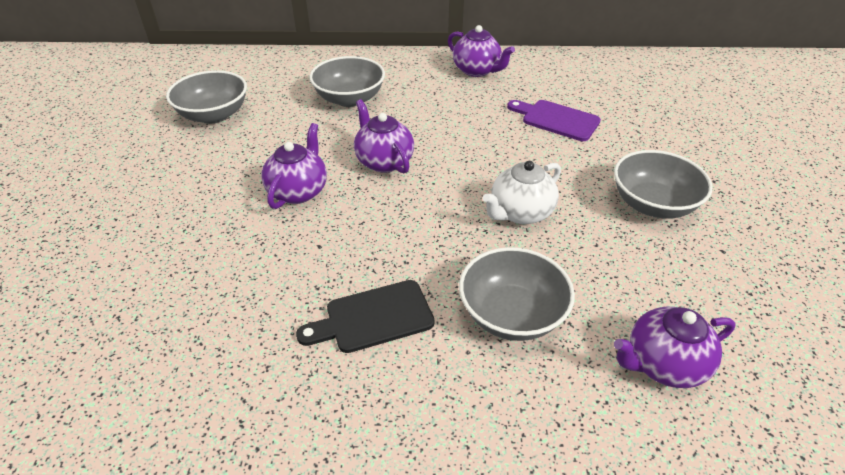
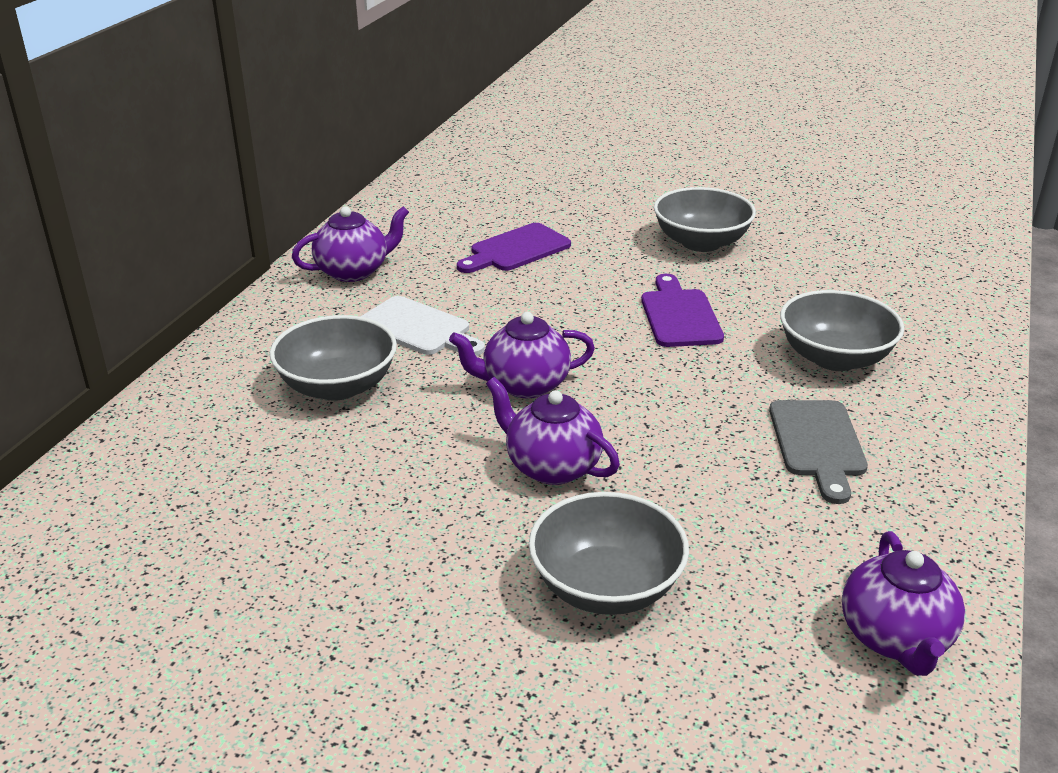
camera: 70 degrees left, 10 degrees down
grey bowl [166,70,247,124] -> grey bowl moved to [529,492,689,615]
black cutting board [296,280,435,353] -> grey cutting board [769,400,868,504]
white teapot [483,161,561,224] -> purple cutting board [641,274,724,347]
purple teapot [614,307,735,388] -> purple teapot moved to [842,531,965,676]
none -> white cutting board [360,296,485,356]

